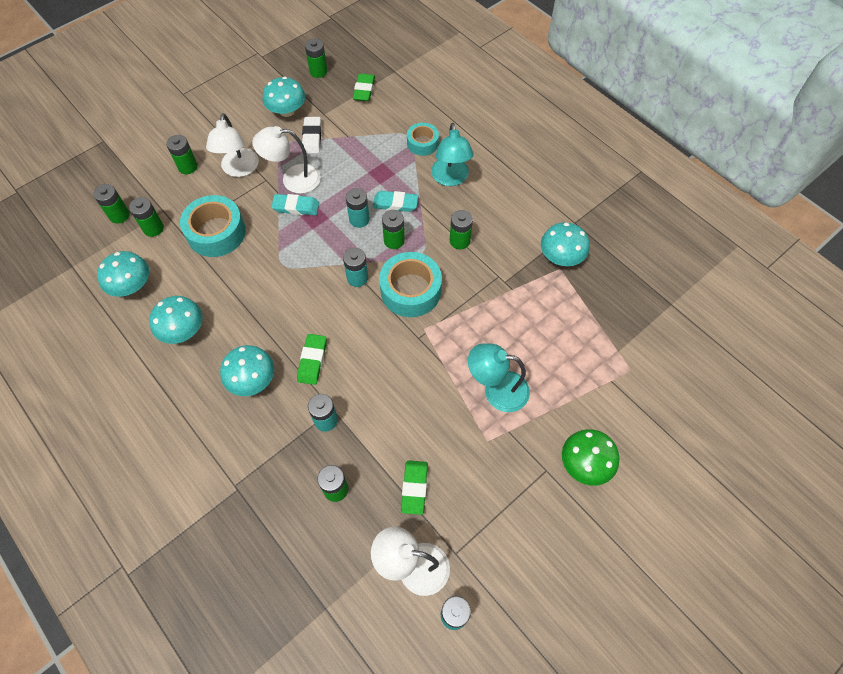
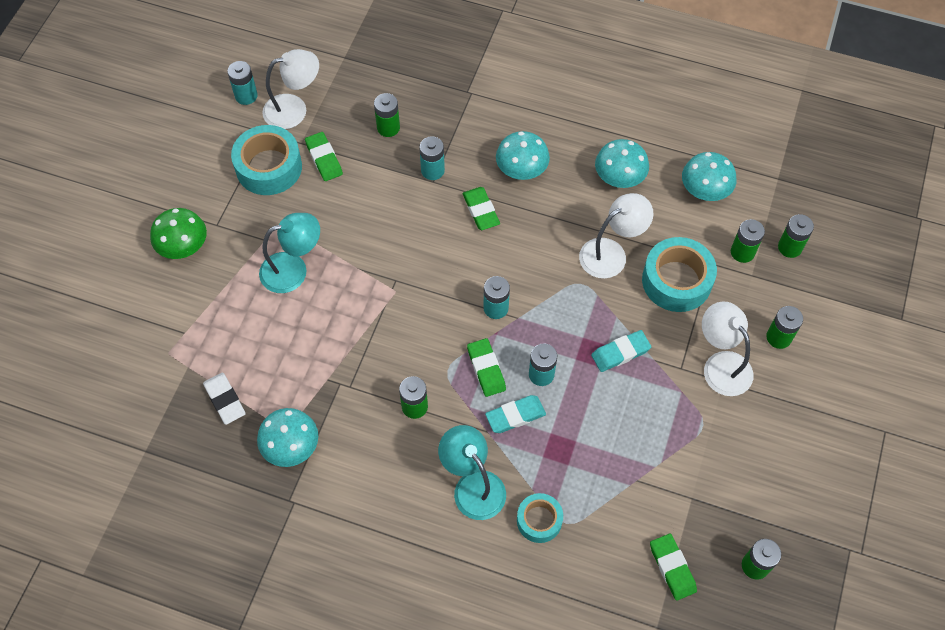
camera: 150 degrees right, 0 degrees up
white lamp [252,126,321,194] -> white lamp moved to [579,193,654,279]
turquoise mushroom [262,77,306,117] -> none
white eraser [302,117,321,154] -> white eraser moved to [203,373,246,425]
turquoise tape [379,252,442,317] -> turquoise tape moved to [231,125,302,195]
green battery [382,210,405,249] -> green eraser [467,338,506,397]

